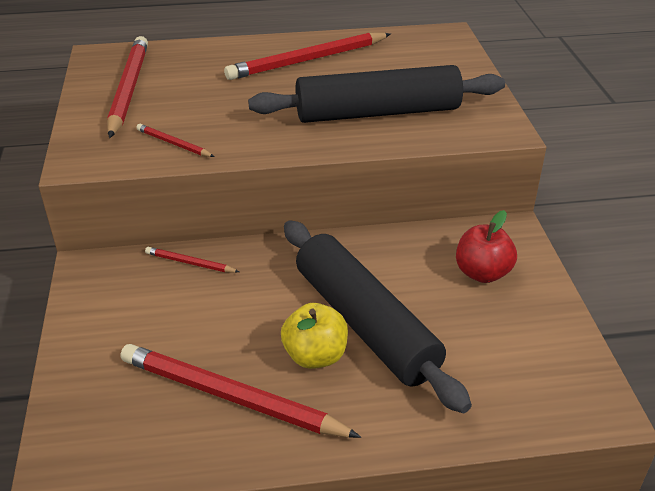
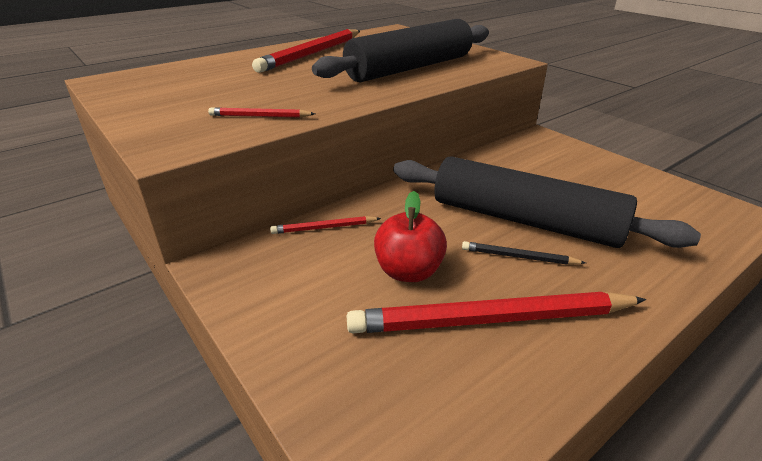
camera: 30 degrees left, 5 degrees down
red pencil [107,36,148,138] -> none
yellow apple [281,303,348,369] -> black pencil [462,241,586,265]
red apple [456,210,517,283] -> red apple moved to [374,191,447,282]

